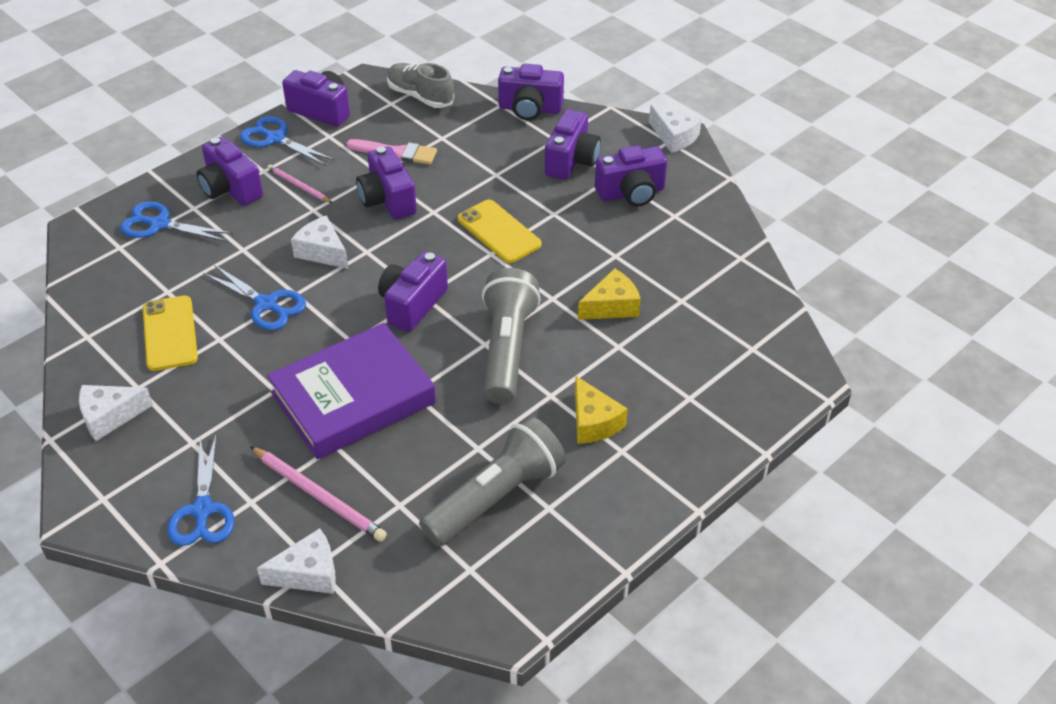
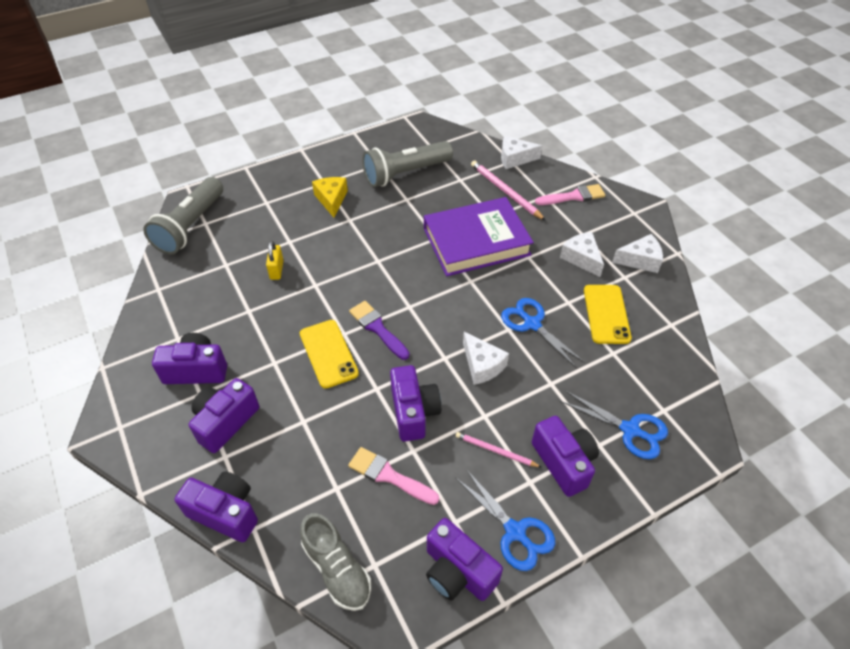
camera: 165 degrees left, 5 degrees up
blue scissors [167,434,235,546] -> pink brush [535,184,605,205]
pink pencil [267,165,332,203] -> pink pencil turned 150 degrees clockwise [455,432,541,467]
purple camera [378,251,448,332] -> none
grey flashlight [482,268,541,404] -> grey flashlight moved to [143,177,223,254]
yellow cheese [578,268,641,320] -> yellow padlock [266,241,283,280]
white cheese [649,105,702,153] -> white cheese moved to [560,232,604,277]
none -> purple brush [349,301,409,360]

